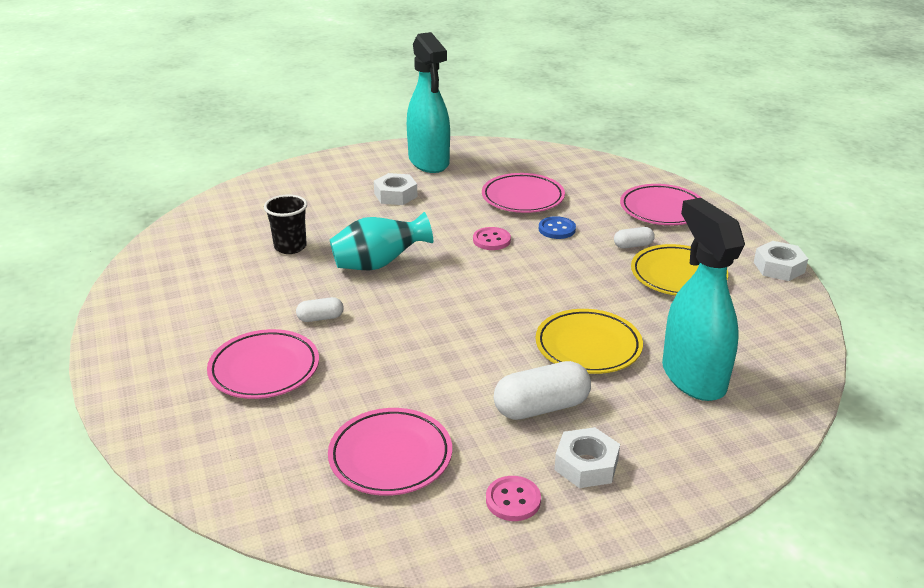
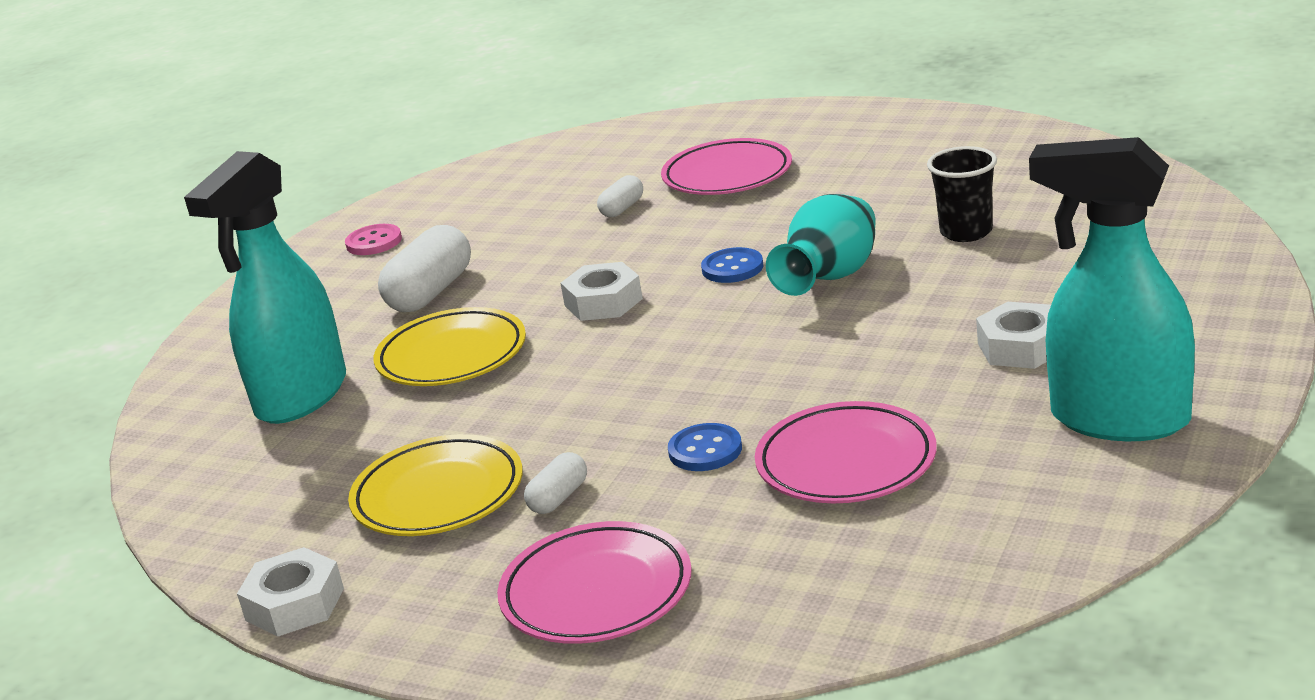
camera: 140 degrees right, 5 degrees down
white capsule [296,297,344,322] -> white capsule moved to [597,175,643,217]
pink plate [328,408,452,496] -> none
pink button [473,227,511,250] -> none
white nut [554,427,620,488] -> white nut moved to [560,262,643,321]
turquoise spray bottle [662,198,745,401] -> turquoise spray bottle turned 90 degrees clockwise [184,151,346,424]
none -> blue button [701,247,763,283]

